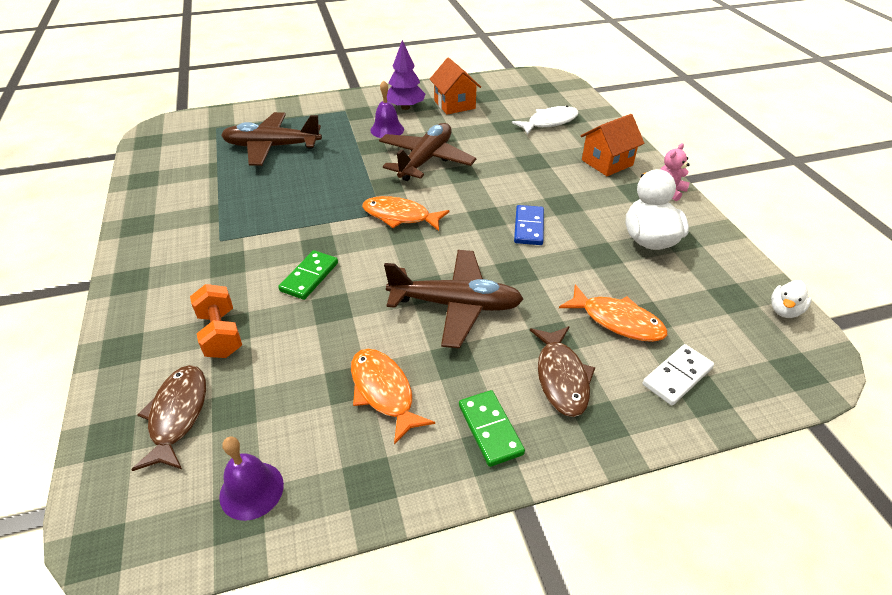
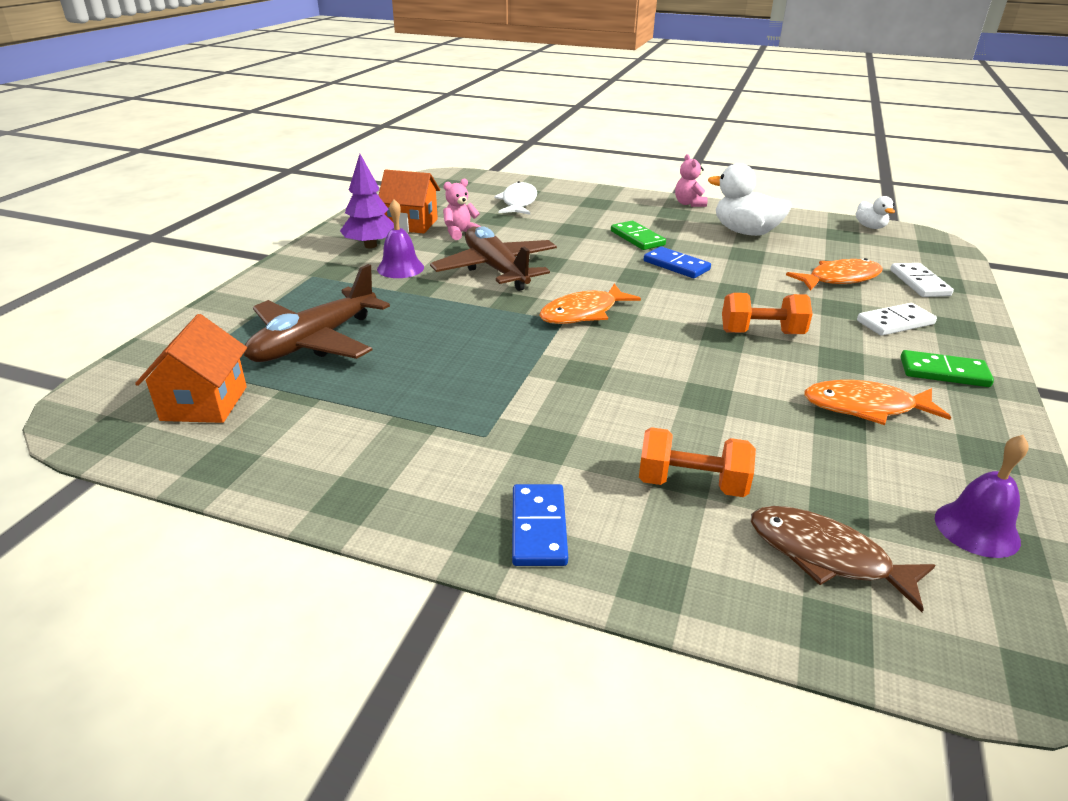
camera: 55 degrees left, 10 degrees down
green domino [278,250,338,300] -> green domino moved to [611,221,666,250]
brown plane [384,250,523,348] -> orange dumbbell [722,293,812,334]
brown fish [530,326,595,417] -> white domino [857,303,937,336]
orange house [581,114,645,176] -> orange house moved to [135,314,247,423]
none -> pink teddy bear [443,179,481,240]
none -> blue domino [512,484,568,566]

